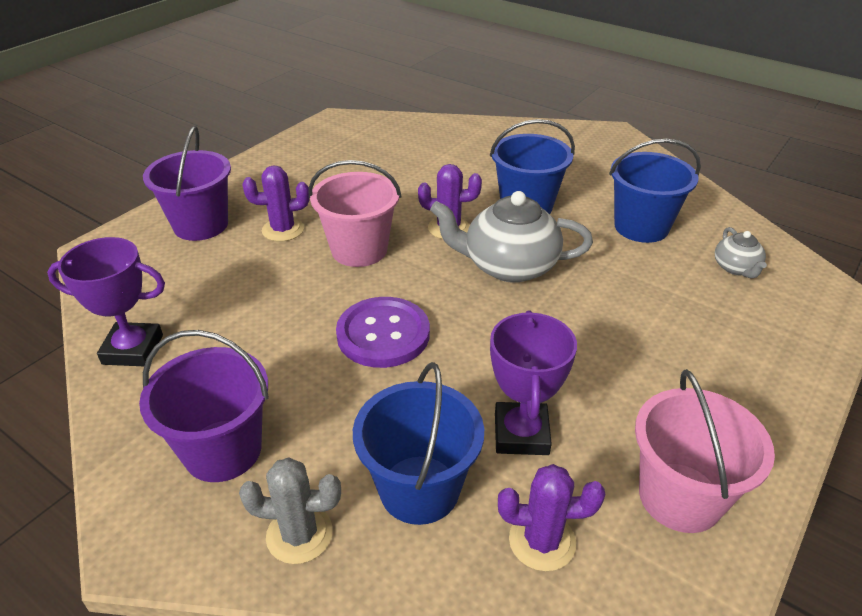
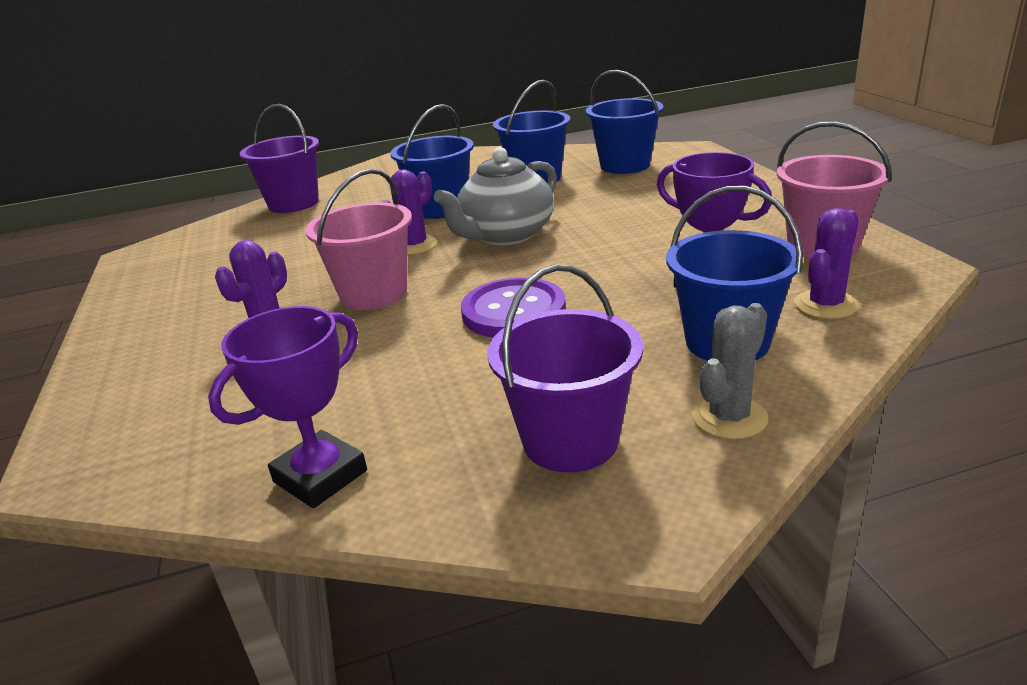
camera: 50 degrees left, 10 degrees down
purple bucket [143,126,231,241] -> purple bucket moved to [240,104,319,213]
grey teapot [715,227,767,278] -> blue bucket [586,70,663,174]

